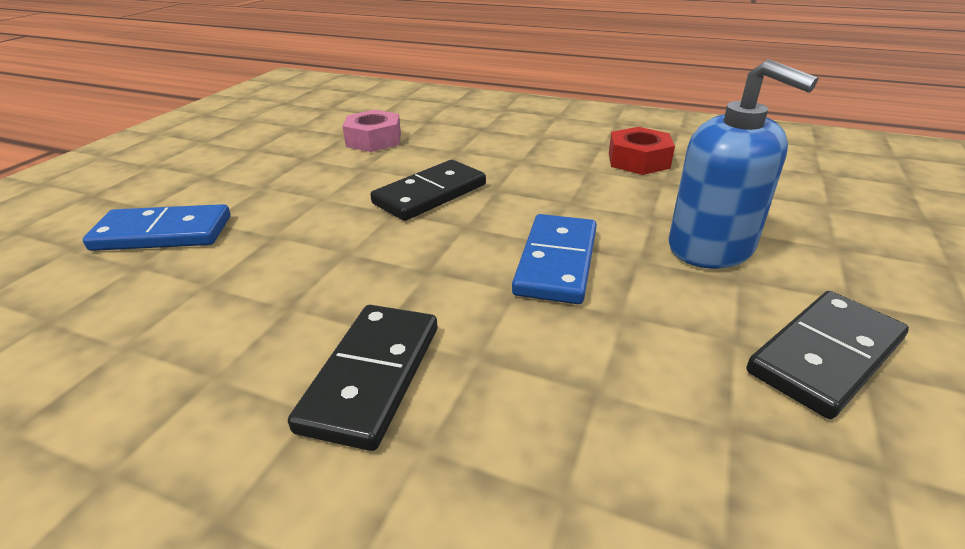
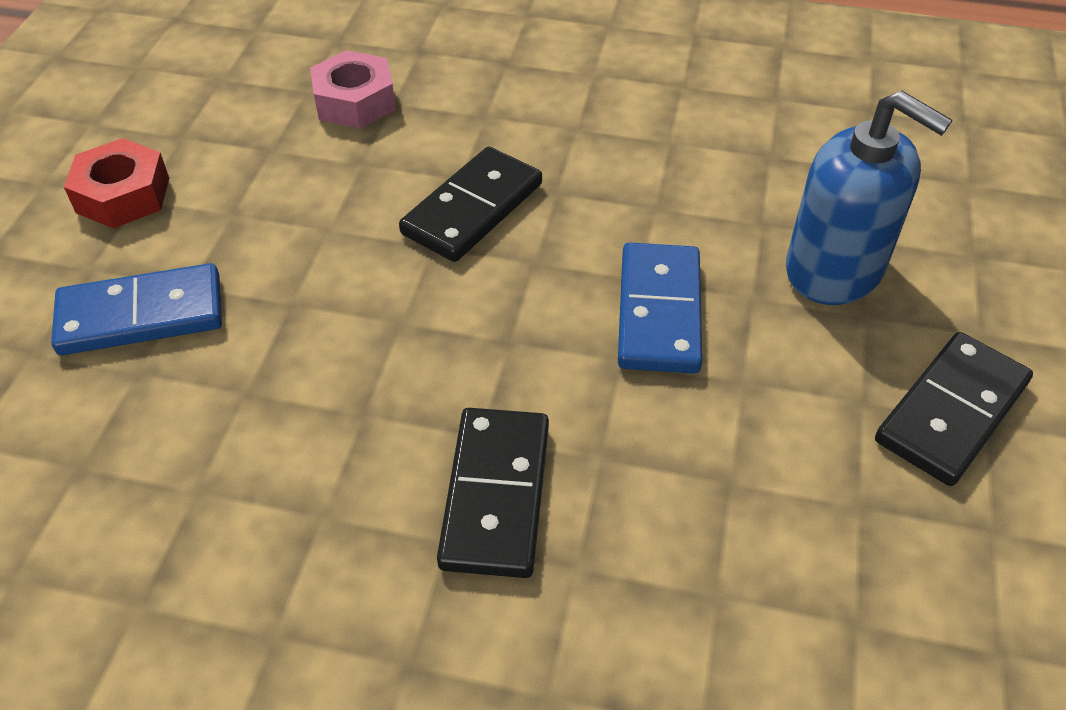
camera: 10 degrees left, 15 degrees up
red nut [609,127,675,175] -> red nut moved to [64,138,169,229]

